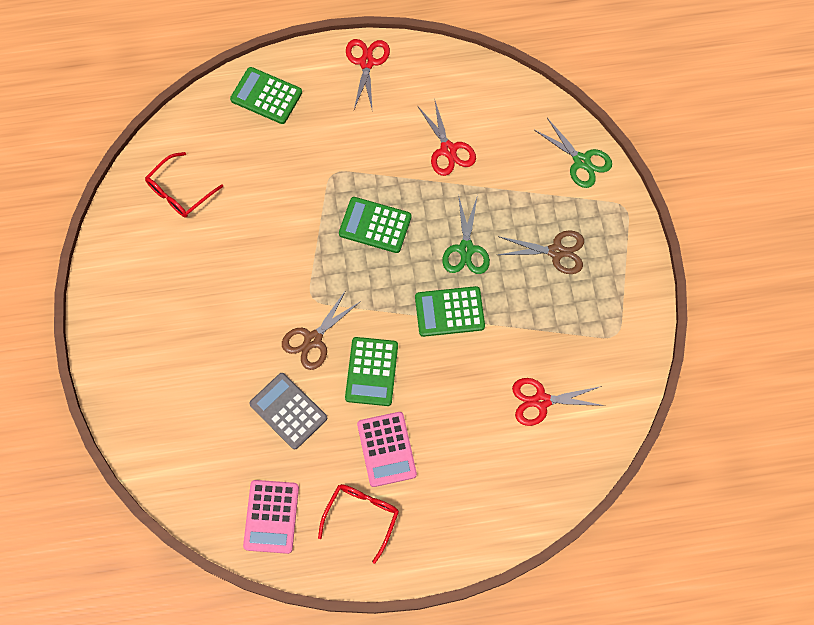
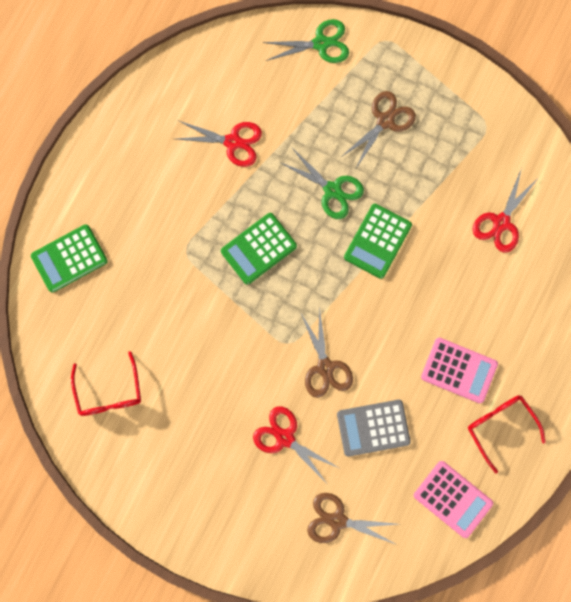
camera: 55 degrees left, 10 degrees up
green calculator [345,337,398,406] -> none
red scissors [346,39,390,112] -> red scissors moved to [253,407,339,482]
none -> brown scissors [307,493,398,545]

